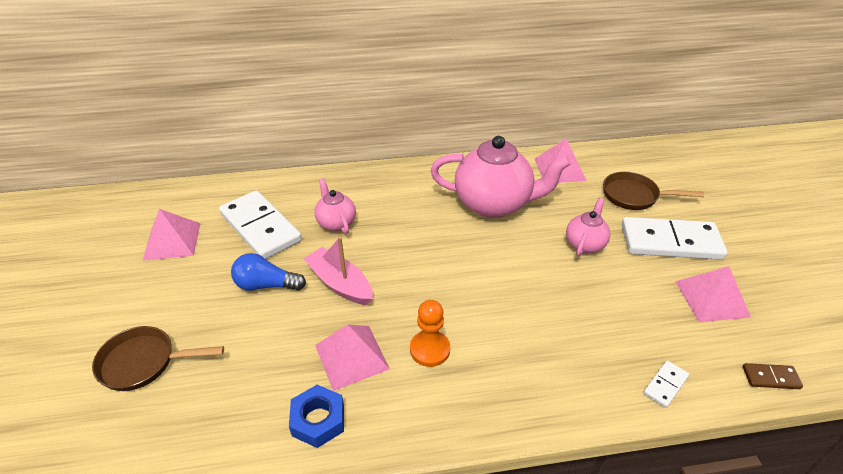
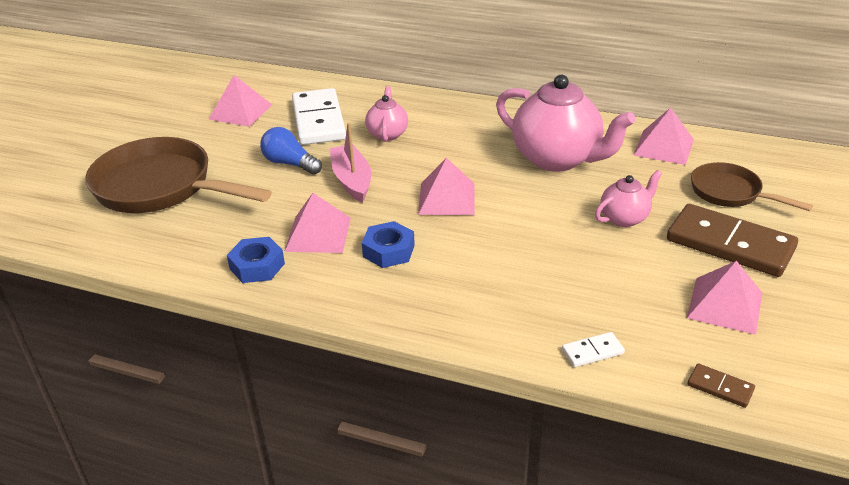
camera: 30 degrees right, 5 degrees down
brown pan [92,326,224,391] -> brown pan [85,137,272,213], size x1.81
orange pawn [410,300,450,367] -> blue nut [362,221,415,268]
white domino [622,217,728,260] -> brown domino [667,204,798,277]
none -> pink pyramid [418,158,475,215]

